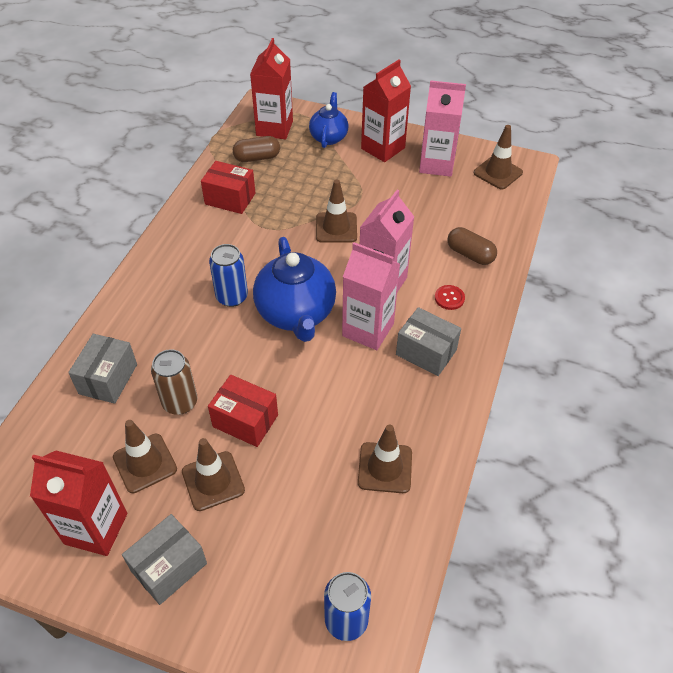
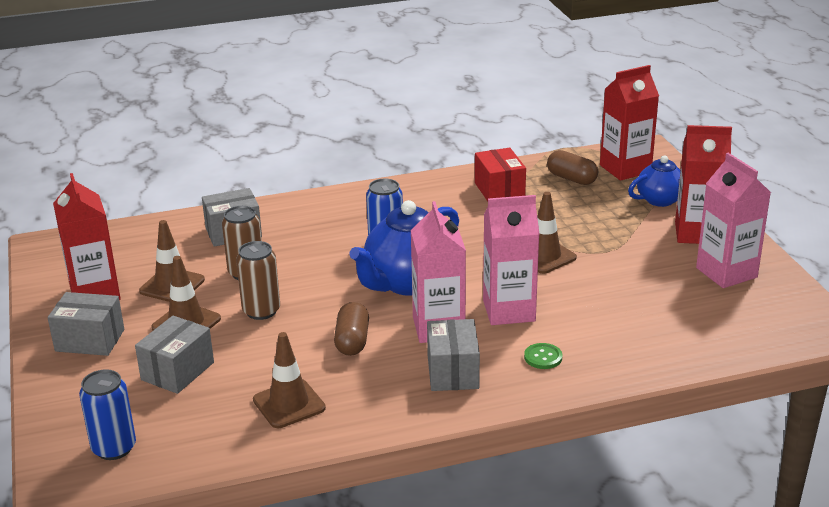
camera: 55 degrees right, 20 degrees down
red box [208,375,278,447] -> brown can [236,241,280,320]
red button [435,285,465,310] -> green button [524,343,562,369]
brown capsule [447,227,497,265] -> brown capsule moved to [334,302,369,356]
brown traffic cone [473,125,523,189] -> none
none -> grey box [135,316,214,394]

